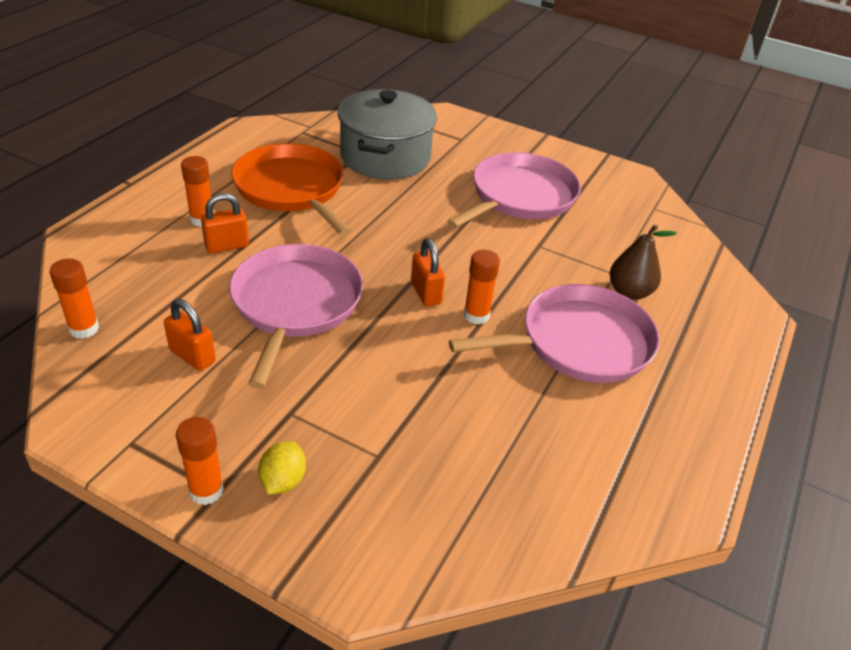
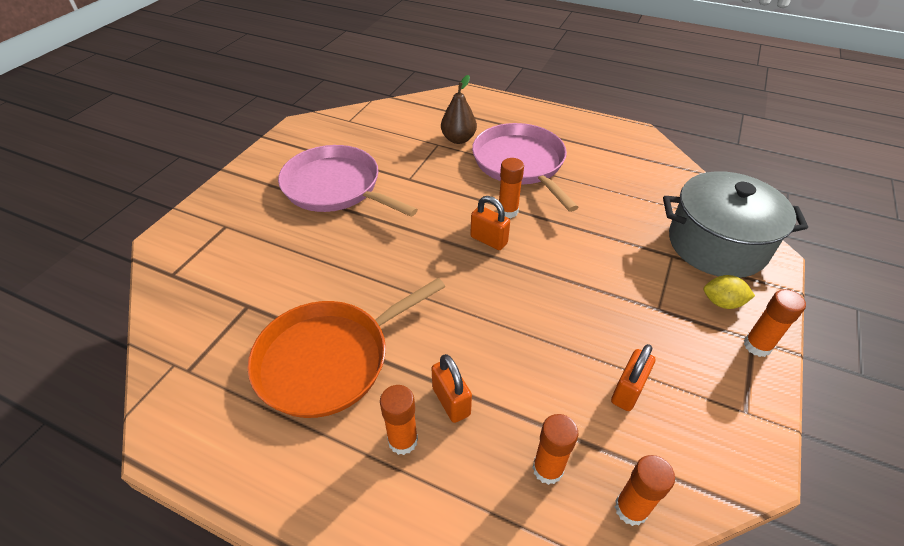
camera: 90 degrees left, 5 degrees up
pink pan [229,244,363,389] -> none
grey pot [338,89,437,180] -> grey pot moved to [663,171,808,278]
orange padlock [411,238,445,307] -> orange padlock turned 60 degrees clockwise [470,196,510,250]
none -> orange glue stick [532,414,579,485]

